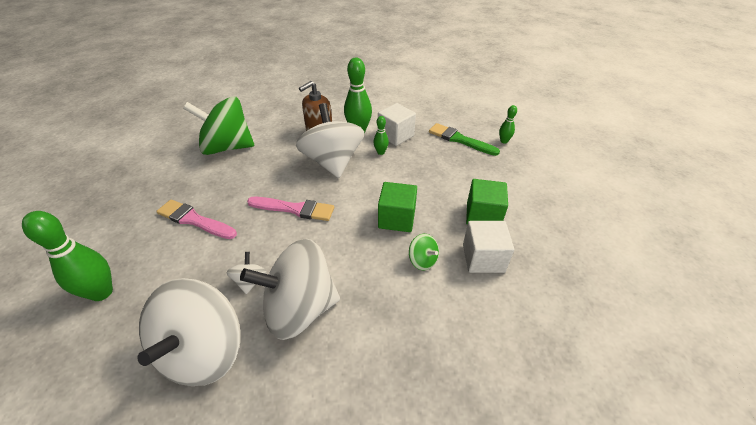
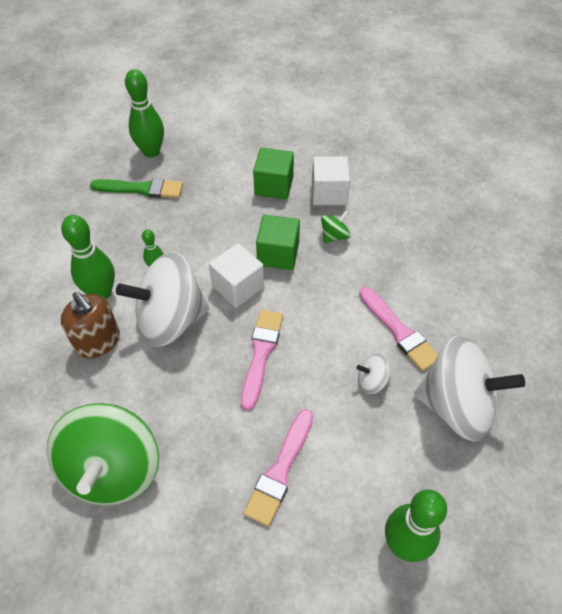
camera: 90 degrees left, 10 degrees up
white spinning top [240,239,340,340] -> pink brush [359,287,438,371]
white cube [378,103,416,146] -> white cube moved to [209,243,264,308]
green brush [429,123,500,156] -> green brush turned 120 degrees counterclockwise [90,178,183,198]
green bowling pin [499,105,517,144] -> green bowling pin [125,69,164,158], size x1.93

